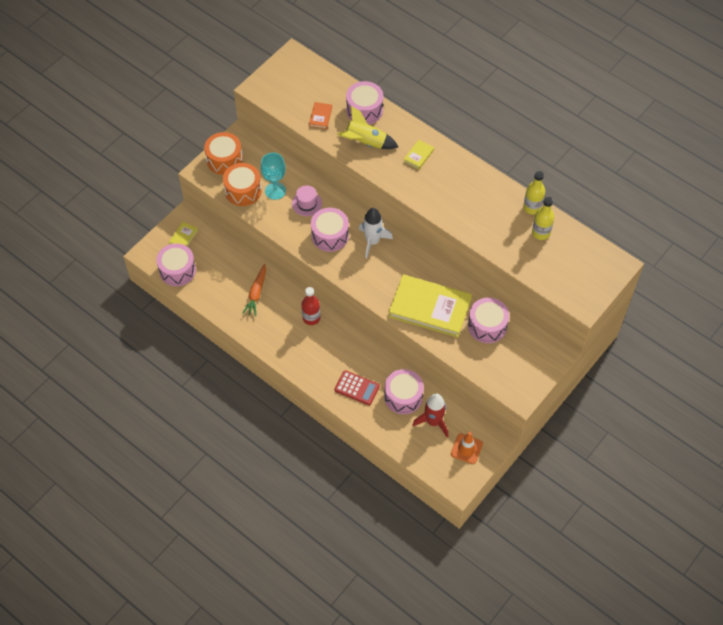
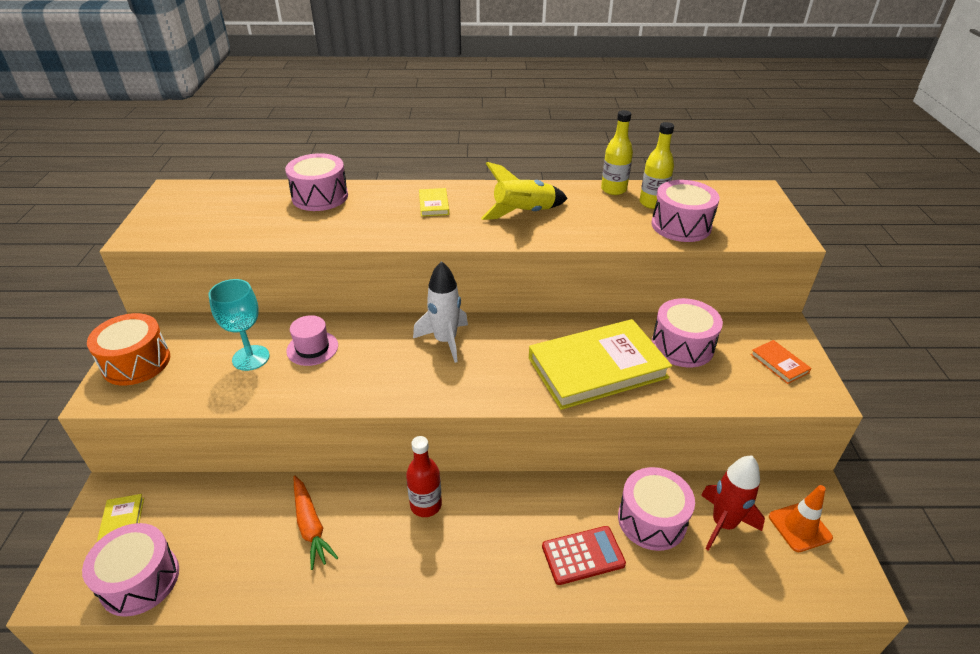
camera: 40 degrees left, 20 degrees down
orange drum [223,163,262,206] -> none
orange book [309,102,332,129] -> orange book moved to [750,340,811,384]
pink drum [311,208,349,252] -> pink drum moved to [651,180,720,242]
yellow rocket [337,105,398,149] -> yellow rocket moved to [481,162,568,220]

